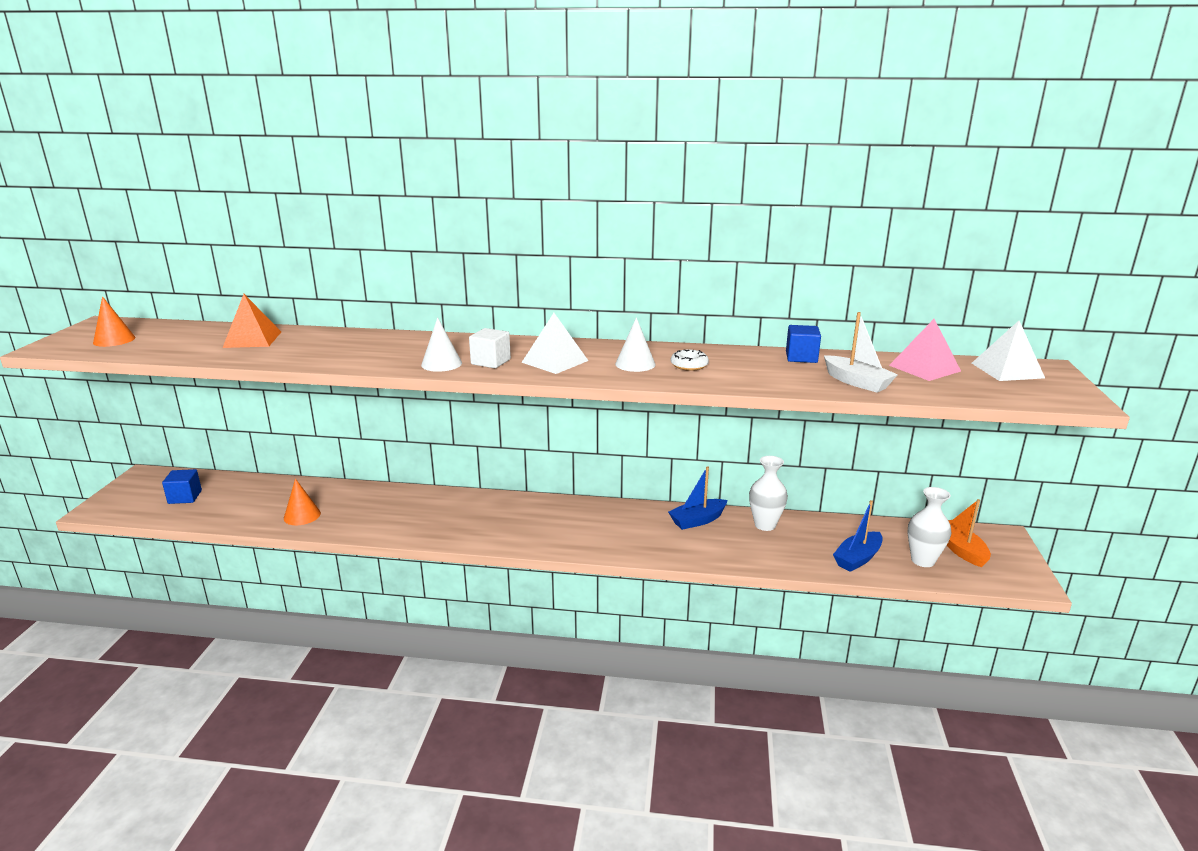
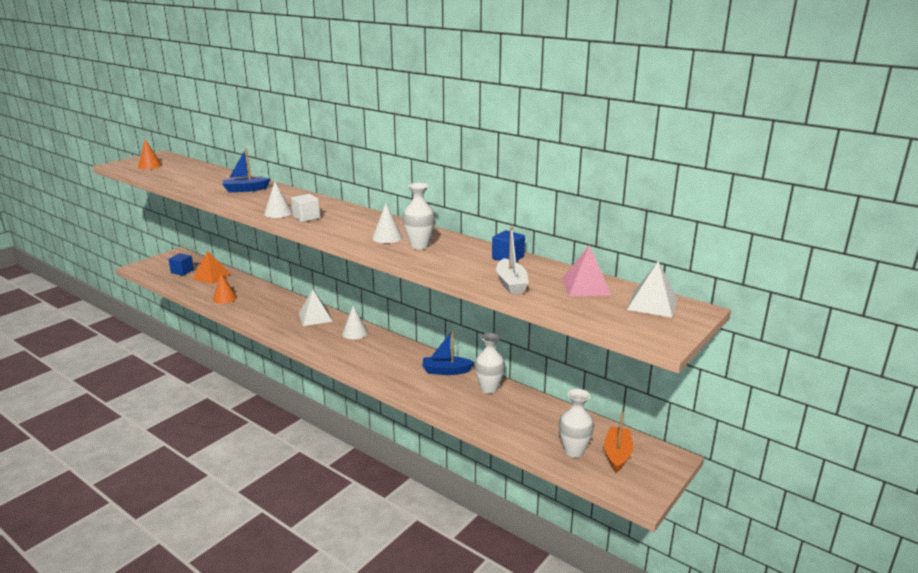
camera: 30 degrees right, 0 degrees up
orange pyramid [223,294,281,348] -> orange pyramid moved to [193,251,230,284]
white pyramid [521,313,588,374] -> white pyramid moved to [299,289,333,326]
white donut [671,349,709,371] -> white vase [403,183,435,250]
blue boat [833,500,882,572] -> blue boat moved to [222,148,270,192]
none -> white cone [342,306,368,339]

